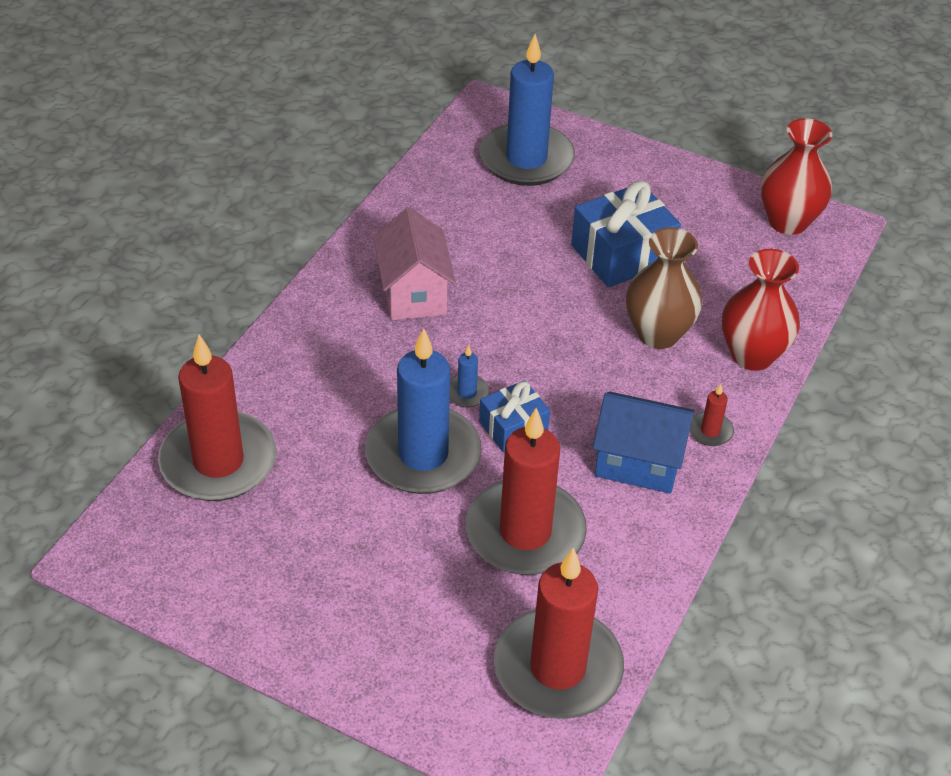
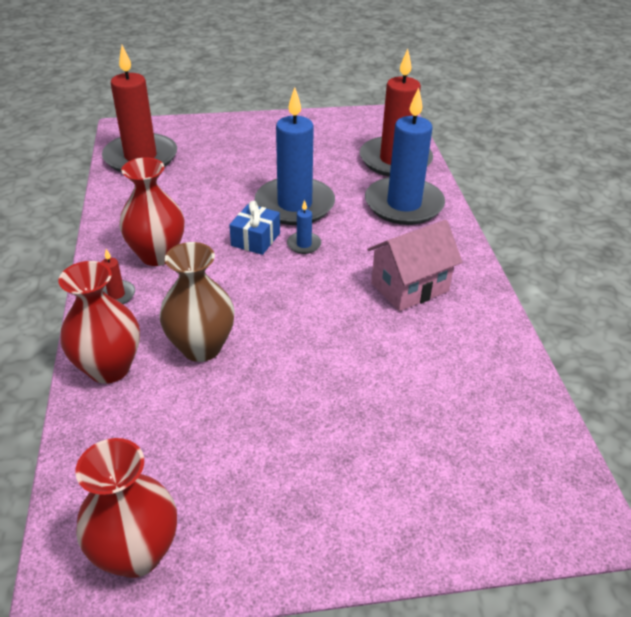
camera: 145 degrees right, 5 degrees down
pink house [373,207,456,320] -> pink house turned 75 degrees counterclockwise [367,220,462,311]
red candle [466,408,587,575] -> none
blue candle [479,34,575,186] -> blue candle moved to [365,87,445,225]
blue gift [571,181,681,287] -> none
blue house [593,392,695,494] -> red vase [119,157,185,266]

